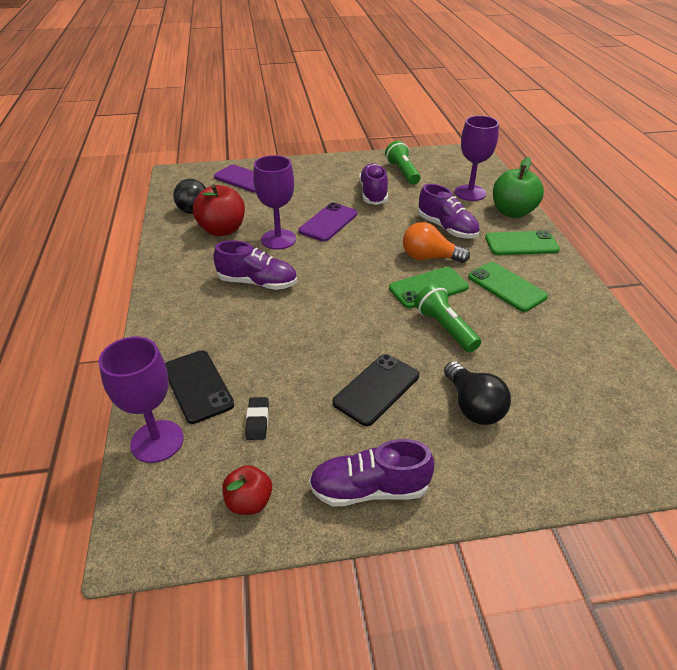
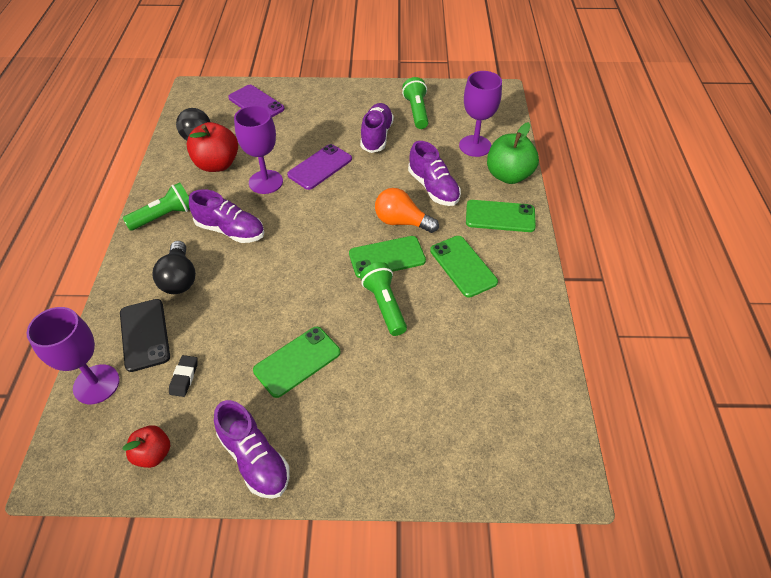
camera: 10 degrees right, 10 degrees up
purple shoe [309,439,434,506] -> purple shoe turned 135 degrees counterclockwise [214,400,290,499]
black phone [332,354,419,426] -> green phone [253,327,340,398]
black light bulb [444,361,511,425] -> black light bulb moved to [152,241,196,294]
none -> green flashlight [123,183,190,231]

